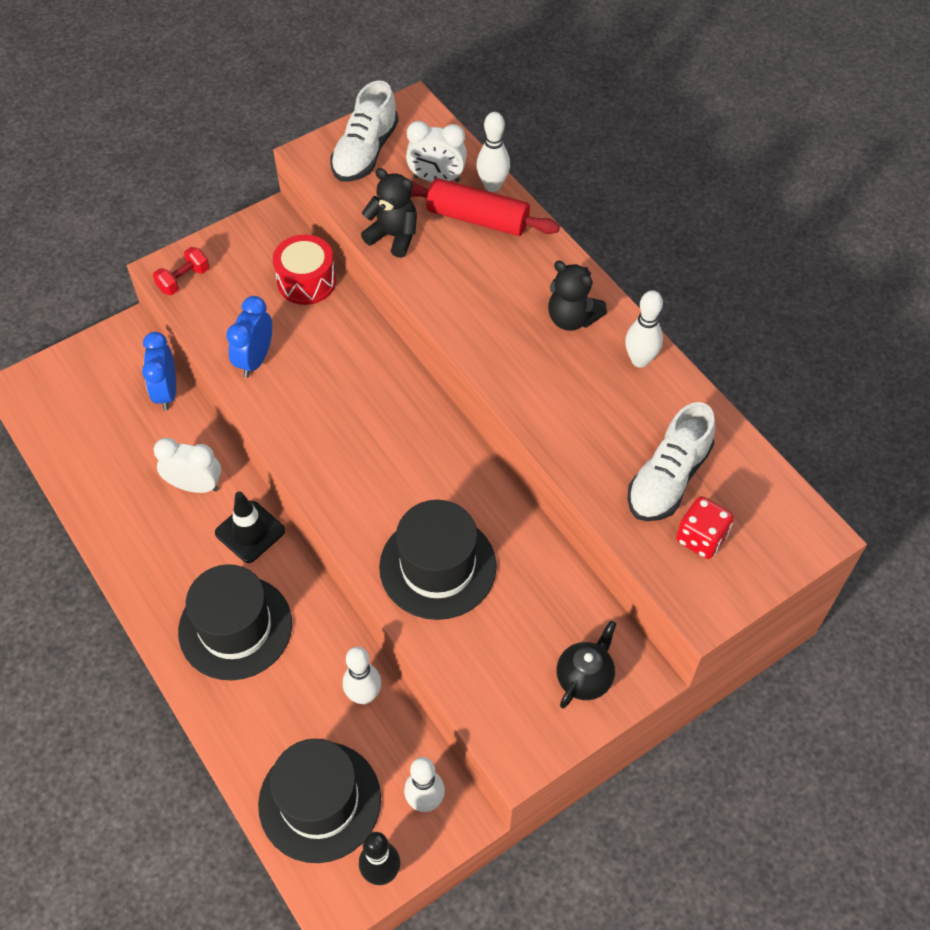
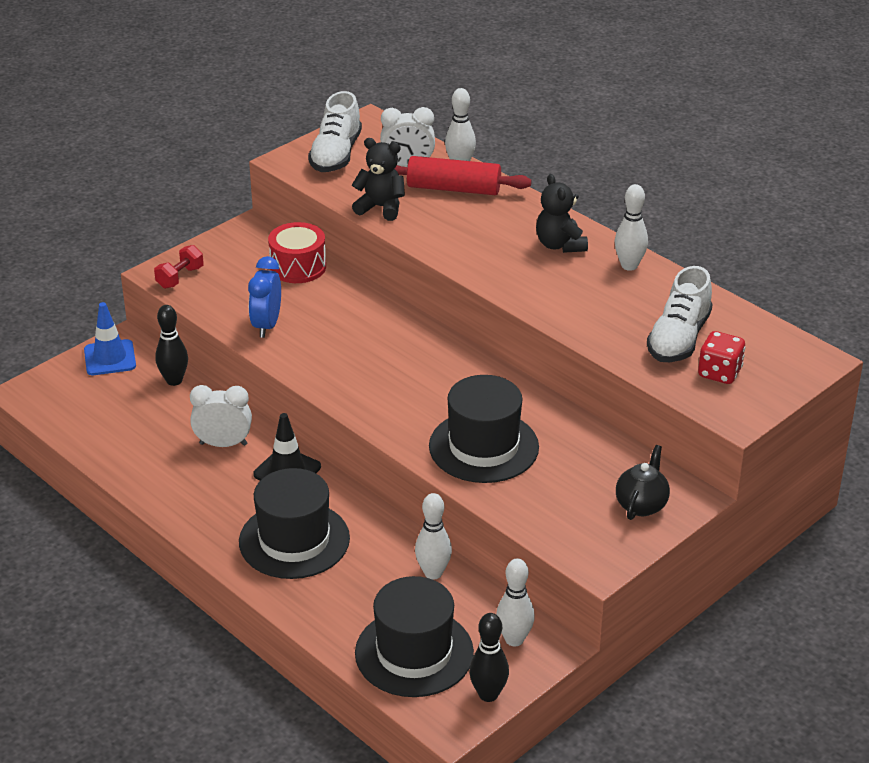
camera: 10 degrees left, 20 degrees down
blue clock [142,332,176,411] -> black bowling pin [155,305,188,386]
black teddy bear [548,261,607,331] -> black teddy bear turned 45 degrees clockwise [536,174,588,253]
none -> blue traffic cone [84,302,136,375]

